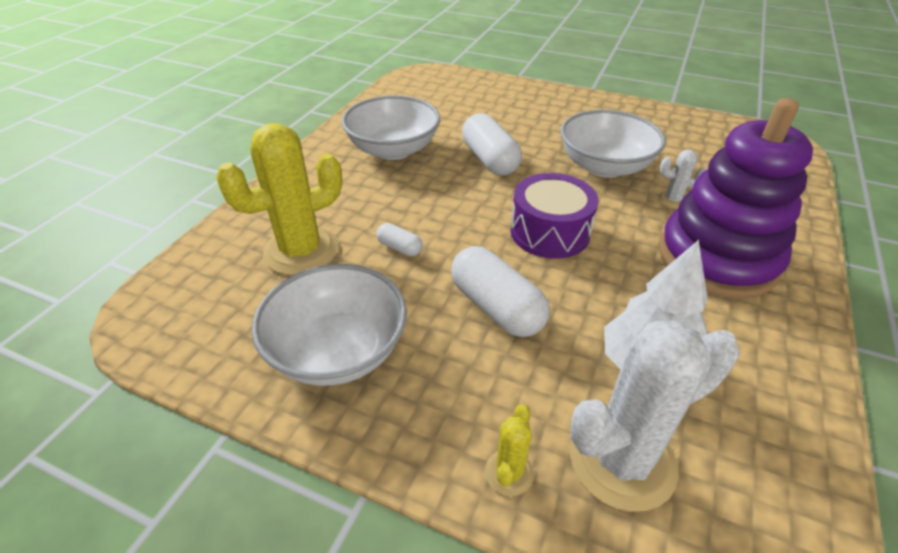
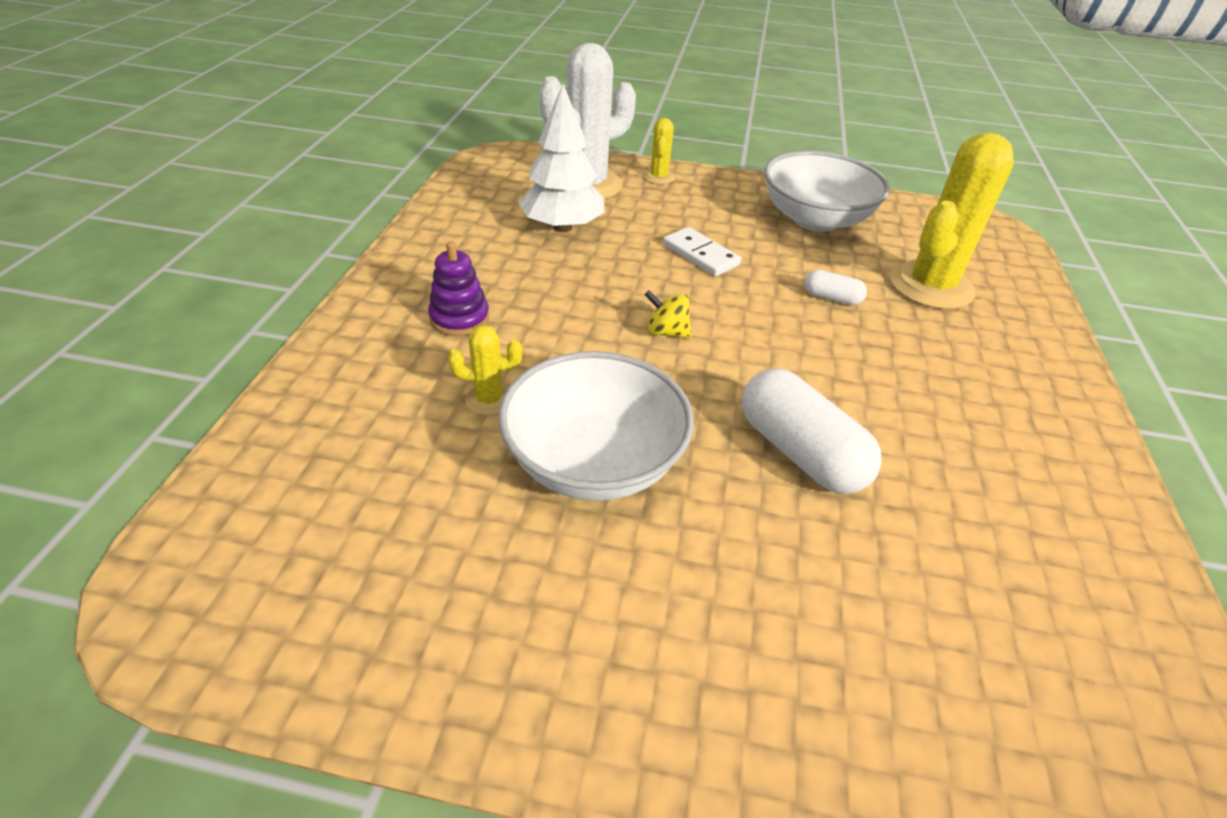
camera: 165 degrees right, 0 degrees up
white bowl [342,95,440,160] -> none
white capsule [451,246,550,337] -> white domino [663,227,741,276]
purple drum [510,173,599,259] -> yellow spinning top [644,290,692,338]
white cactus [658,149,706,209] -> yellow cactus [448,325,522,416]
purple stacking toy [659,98,813,299] -> purple stacking toy [428,241,489,336], size x0.41

